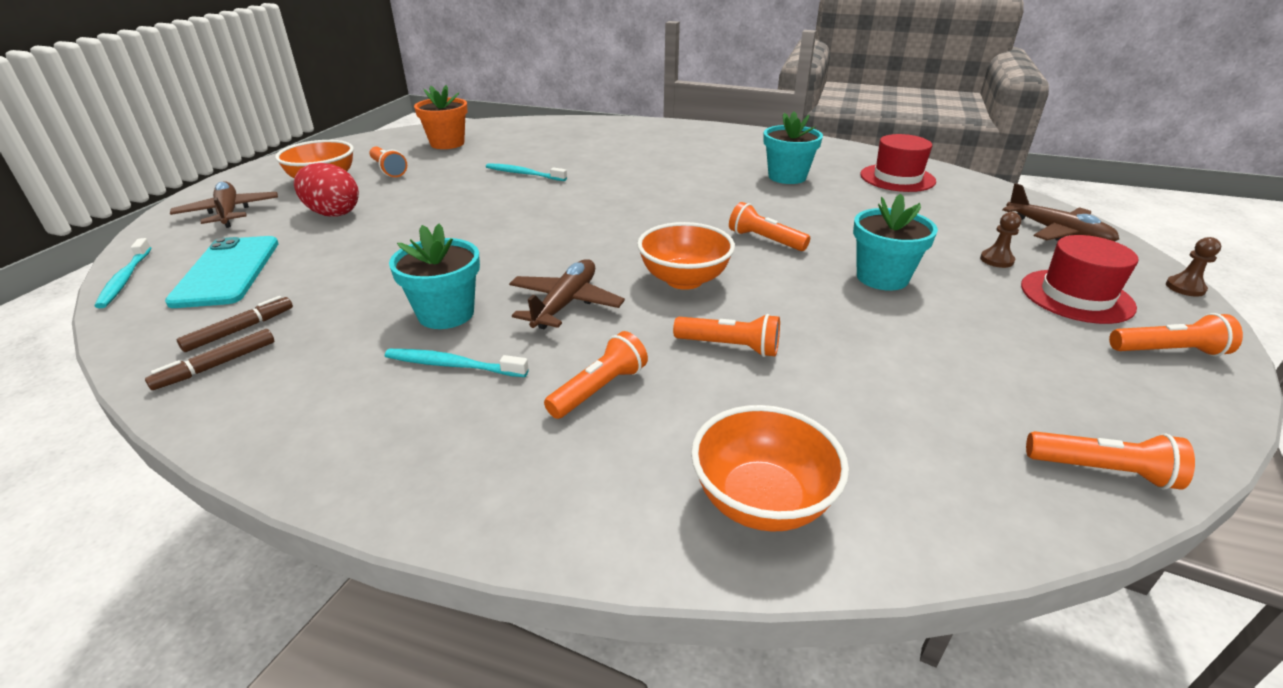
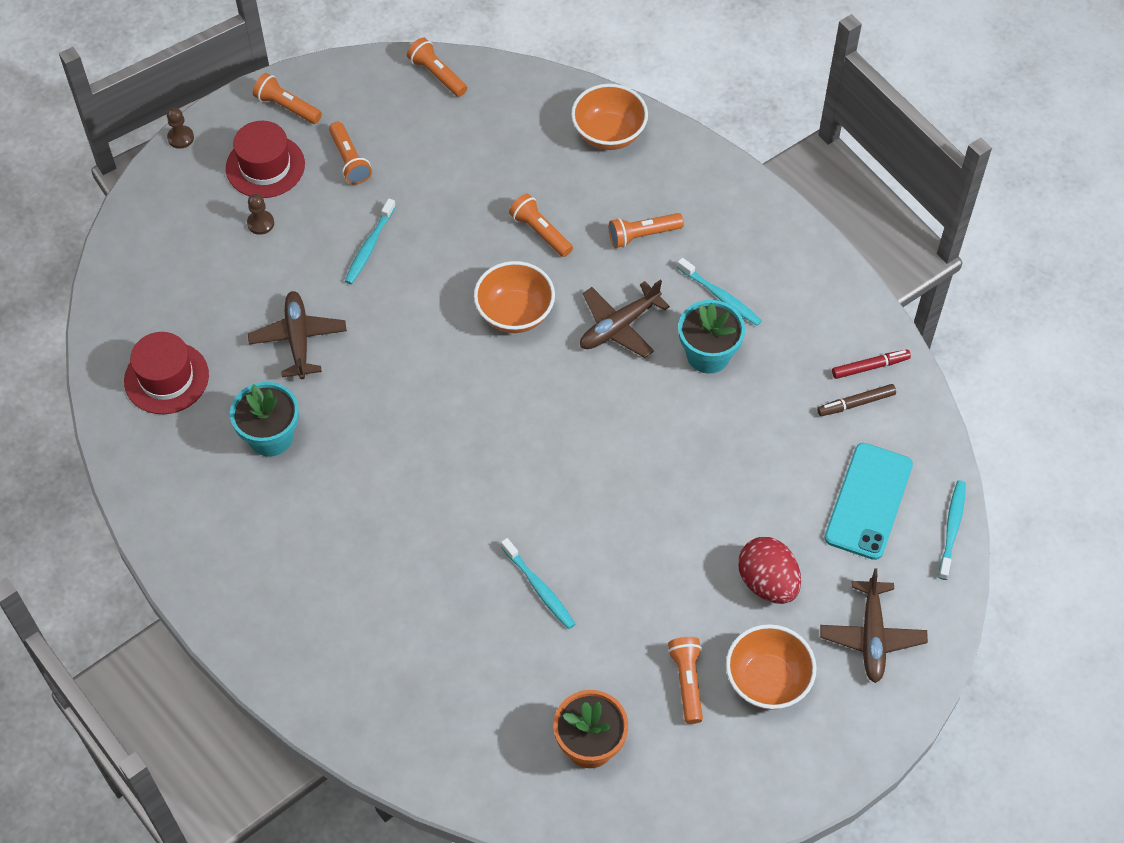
camera: 150 degrees left, 25 degrees up
brown marker [145,329,274,390] -> red marker [832,350,911,379]
orange flashlight [729,202,810,251] -> orange flashlight moved to [329,122,372,185]
turquoise flower pot [853,194,938,291] -> turquoise toothbrush [345,198,396,284]
brown plane [1003,183,1119,242] -> brown plane moved to [248,291,347,379]

